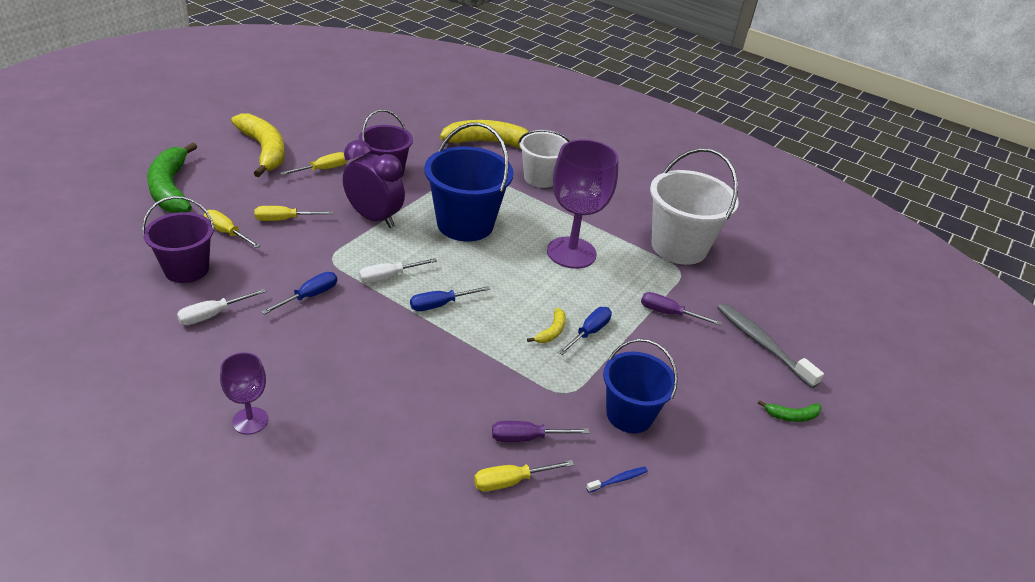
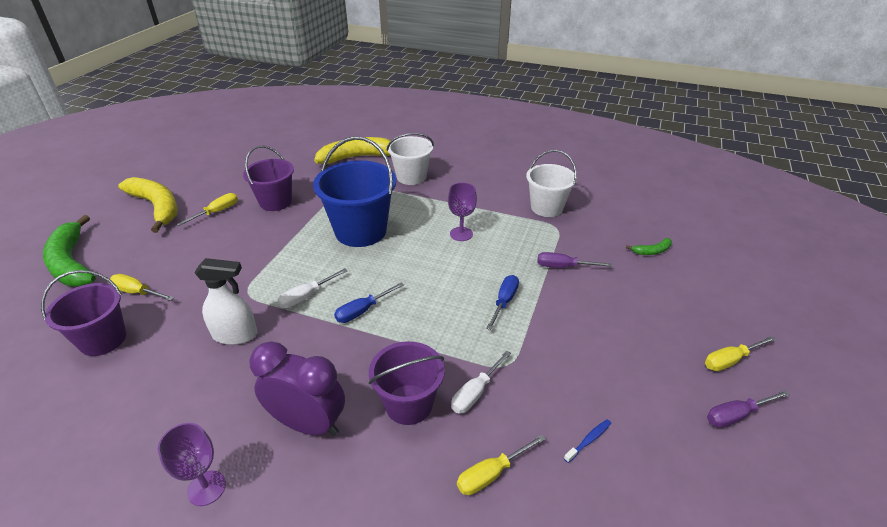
camera: 10 degrees left, 0 degrees up
white screwdriver [177,289,266,325] -> white screwdriver moved to [451,351,511,414]
yellow screwdriver [255,206,333,221] -> yellow screwdriver moved to [705,336,776,371]
blue screwdriver [261,272,337,314] -> white spray bottle [194,258,258,345]
purple clock [343,140,405,228] -> purple clock moved to [249,341,345,436]
purple screwdriver [492,421,590,442] -> purple screwdriver moved to [707,390,790,428]
yellow banana [527,308,566,343] -> none
purple goblet [547,139,619,269] -> purple goblet [448,183,477,241], size x0.52
blue bucket [603,339,678,433] -> none
white bucket [650,148,739,265] -> white bucket [526,150,577,217], size x0.66
grey toothbrush [717,303,824,388] -> none
green banana [758,400,822,422] -> green banana moved to [626,238,672,255]
none -> purple bucket [369,341,445,425]

